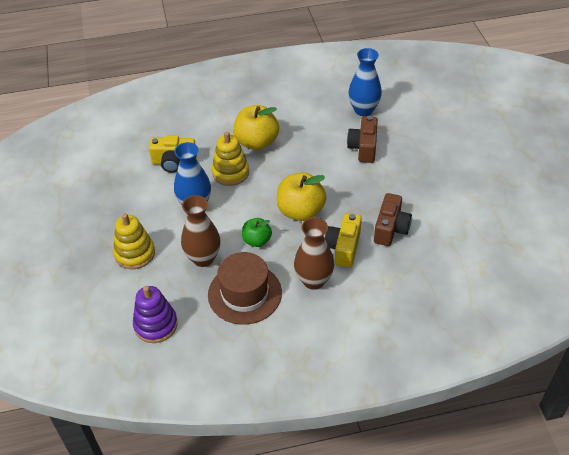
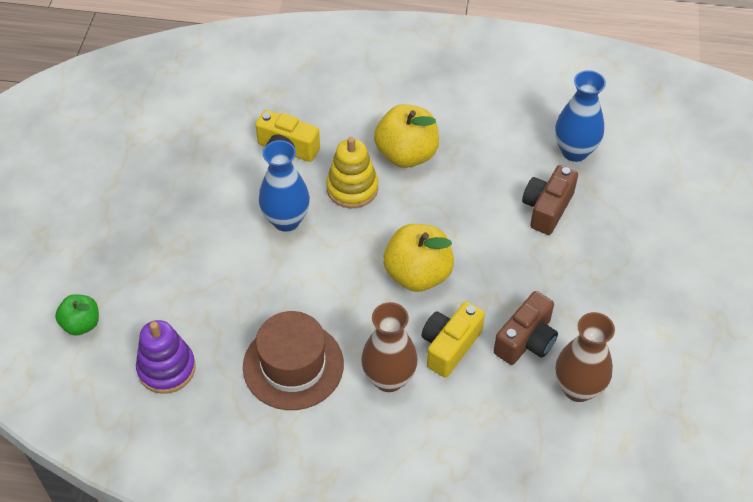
camera: 20 degrees right, 5 degrees up
yellow stacking toy [113,213,155,269] -> none
brown vase [181,195,221,267] -> brown vase moved to [555,312,615,402]
green apple [242,218,272,247] -> green apple moved to [55,294,99,336]

